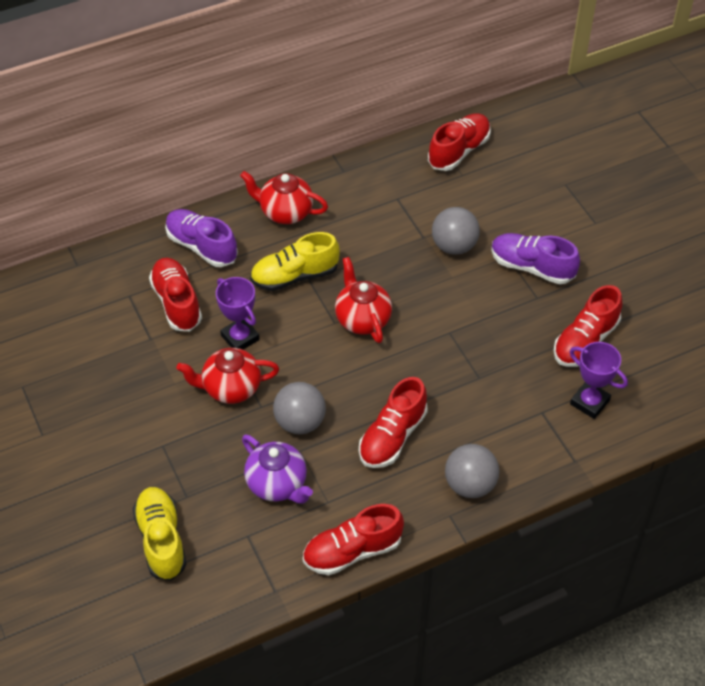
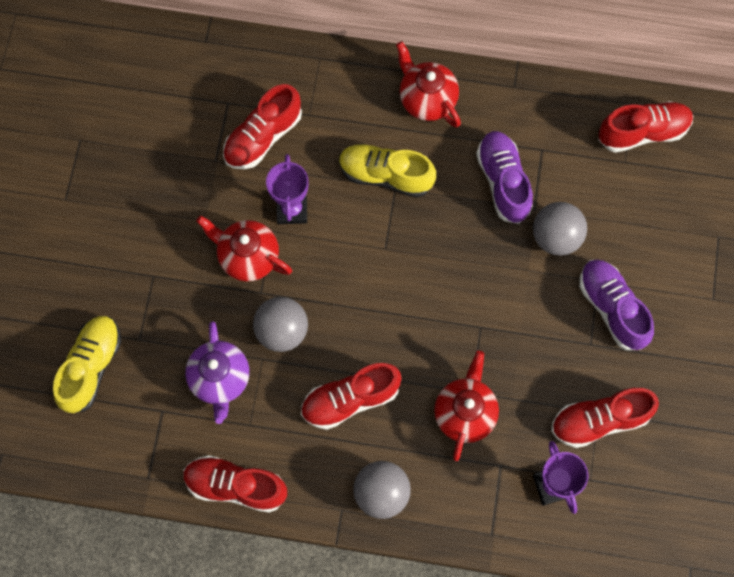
camera: 35 degrees right, 20 degrees up
red shoe [149,258,202,331] -> red shoe turned 150 degrees counterclockwise [223,84,302,169]
purple shoe [165,209,238,267] -> purple shoe moved to [476,131,533,224]
red teapot [335,257,392,343] -> red teapot moved to [434,351,499,461]

